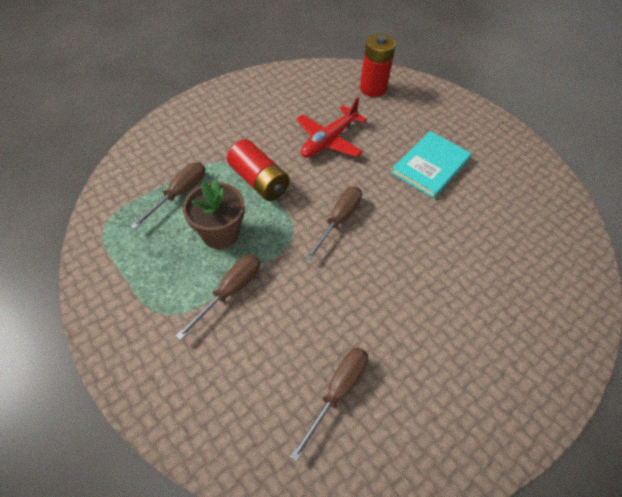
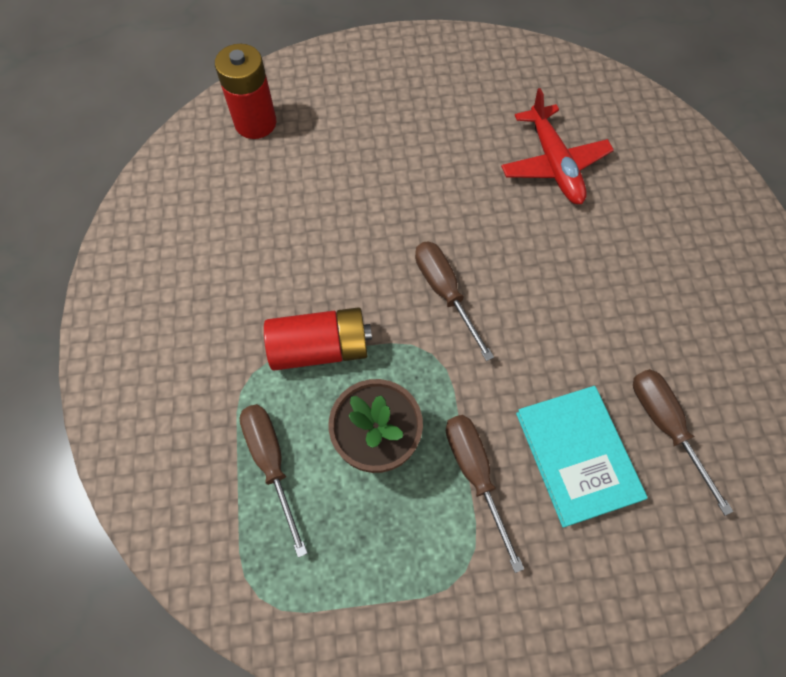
camera: 55 degrees left, 10 degrees up
red plane [296,97,367,158] -> red plane moved to [501,88,614,204]
turquoise book [392,131,471,198] -> turquoise book moved to [516,386,648,528]

